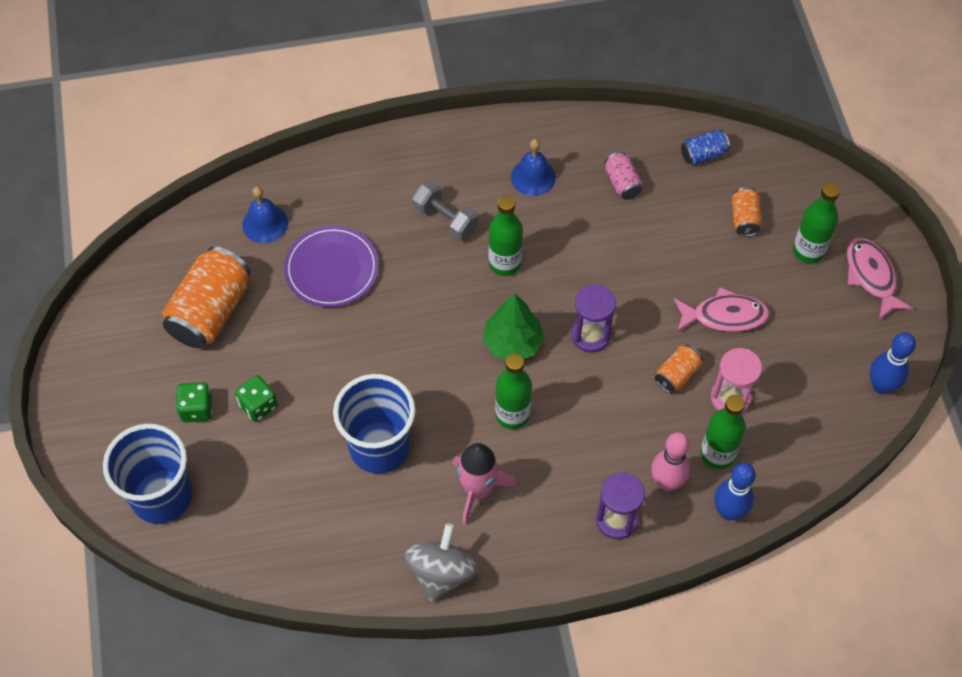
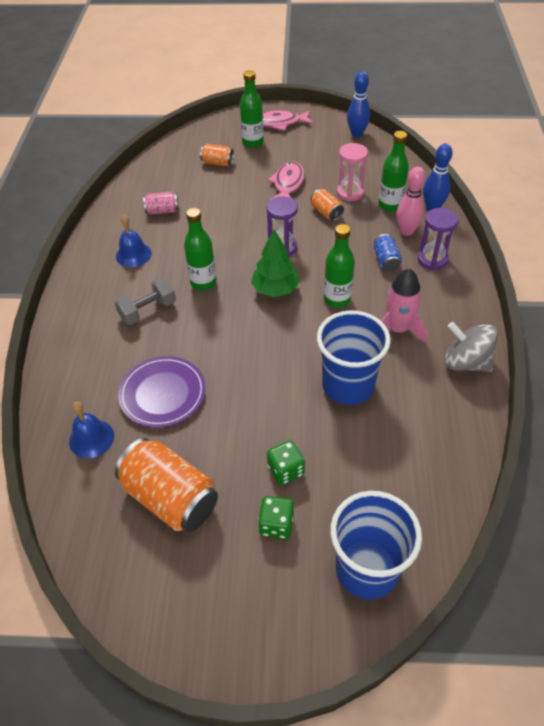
camera: 75 degrees left, 10 degrees down
blue can [681,130,730,165] -> blue can moved to [374,234,402,271]

